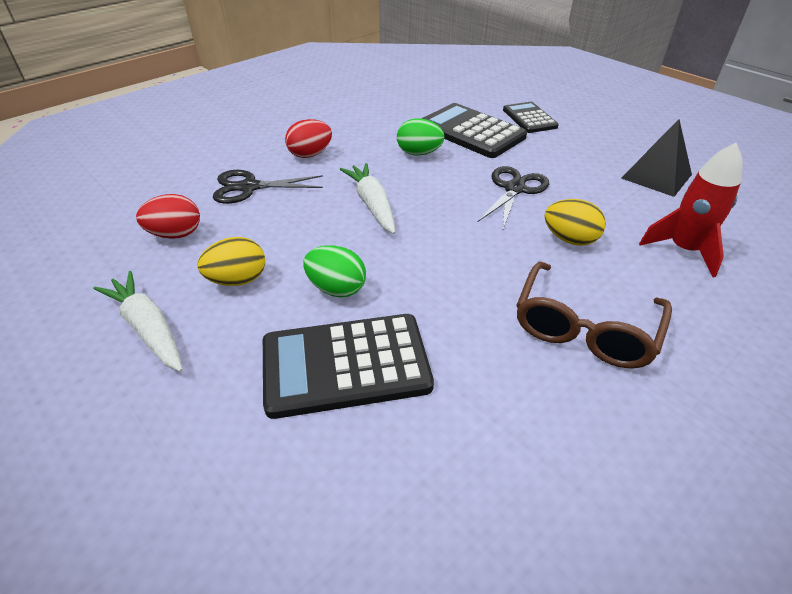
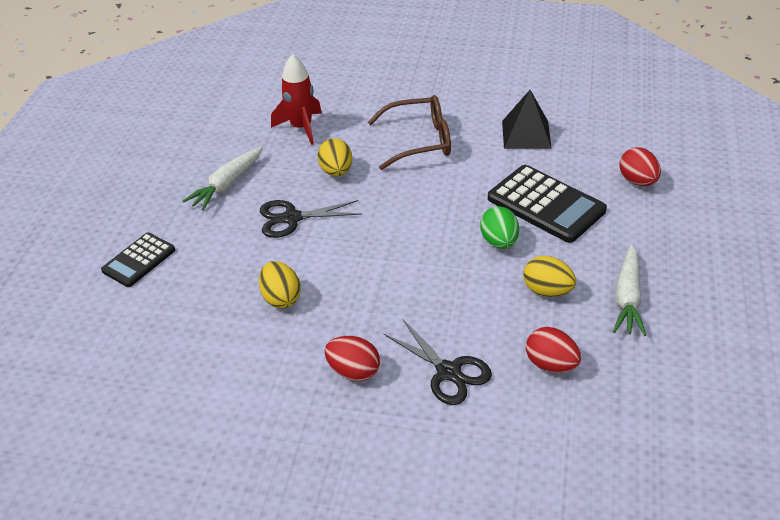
camera: 125 degrees left, 0 degrees up
white carrot [340,163,396,234] -> white carrot moved to [183,146,263,211]
green egg [397,118,444,156] -> yellow egg [259,261,301,308]
black calculator [422,103,527,158] -> none
black pyramid [621,119,692,197] -> black pyramid moved to [502,90,552,149]
none -> red egg [619,147,661,186]

